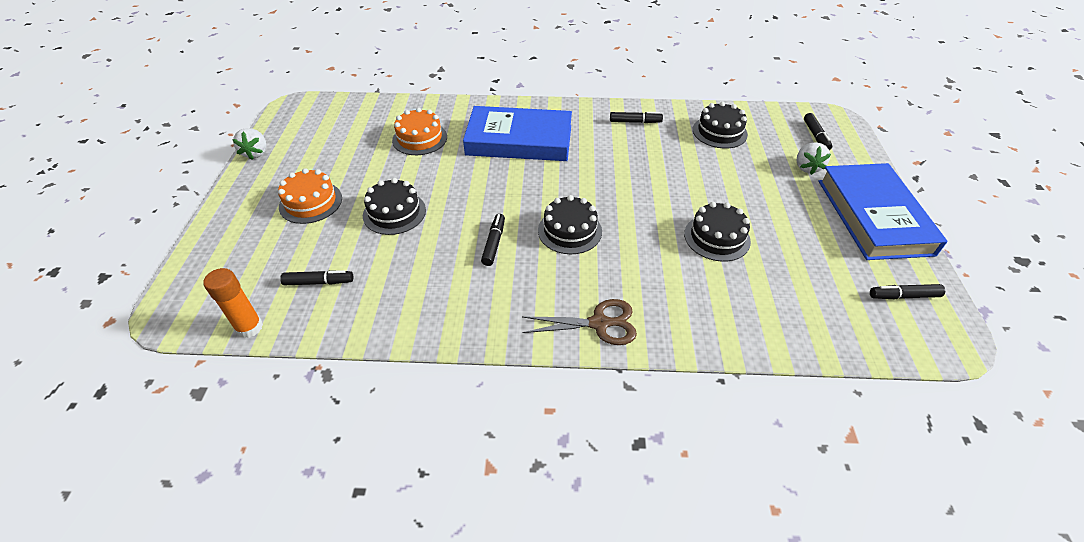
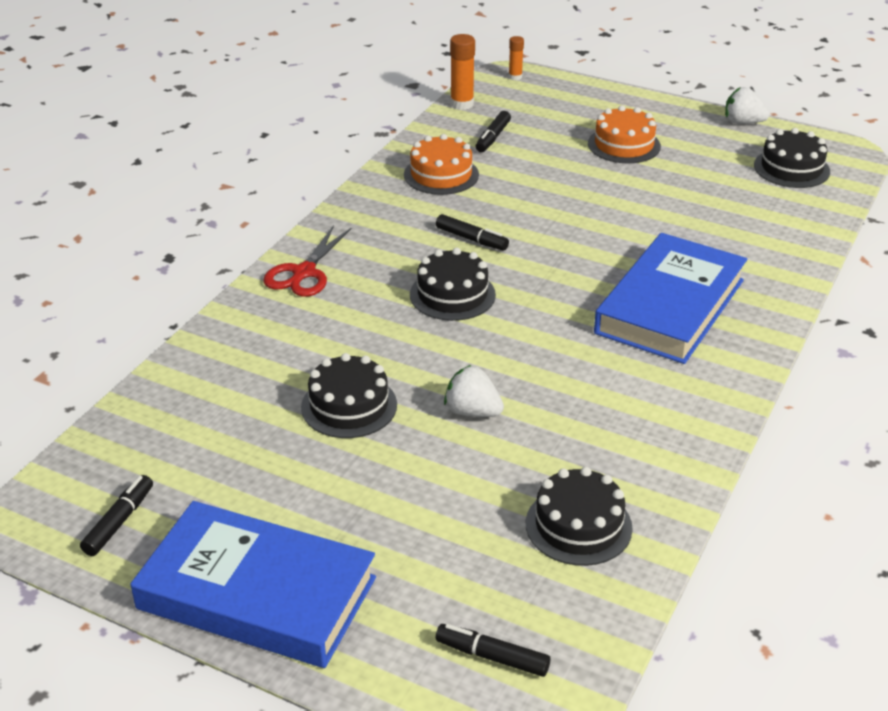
camera: 115 degrees right, 10 degrees down
black cake [363,178,426,235] -> black cake moved to [754,128,830,188]
orange cake [392,108,447,155] -> orange cake moved to [404,134,479,195]
brown scissors [522,299,637,345] -> red scissors [263,225,352,297]
black marker [610,112,663,123] -> none
white strawberry [797,142,831,175] -> white strawberry moved to [444,365,504,417]
none -> orange glue stick [509,36,524,80]

